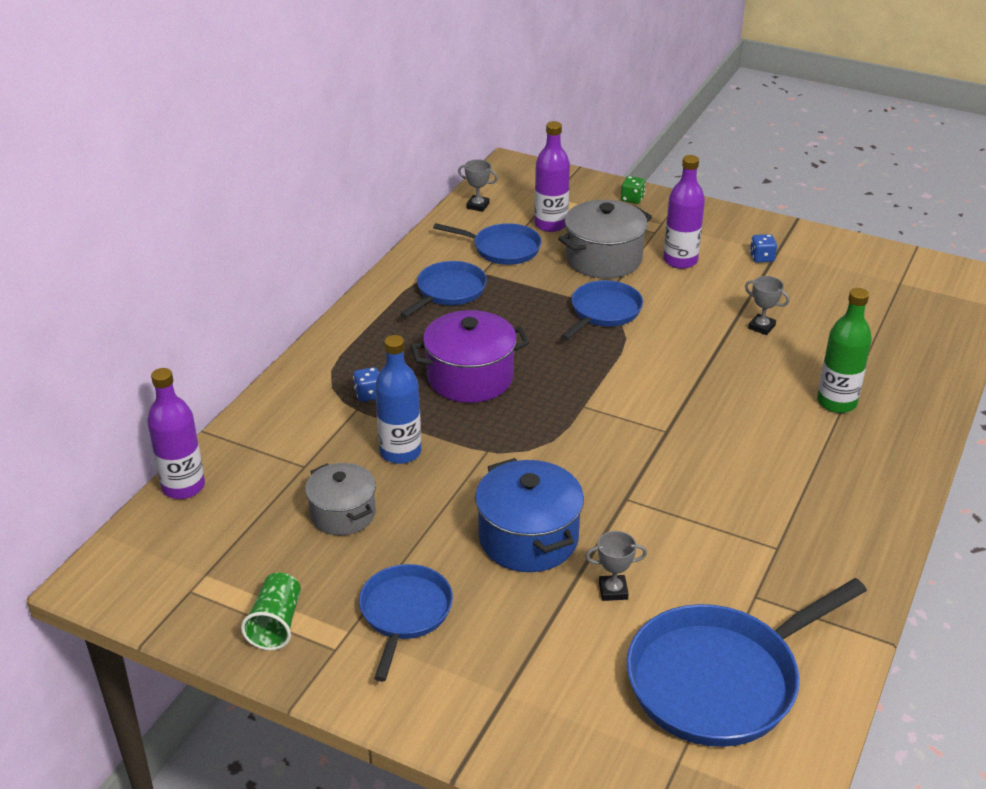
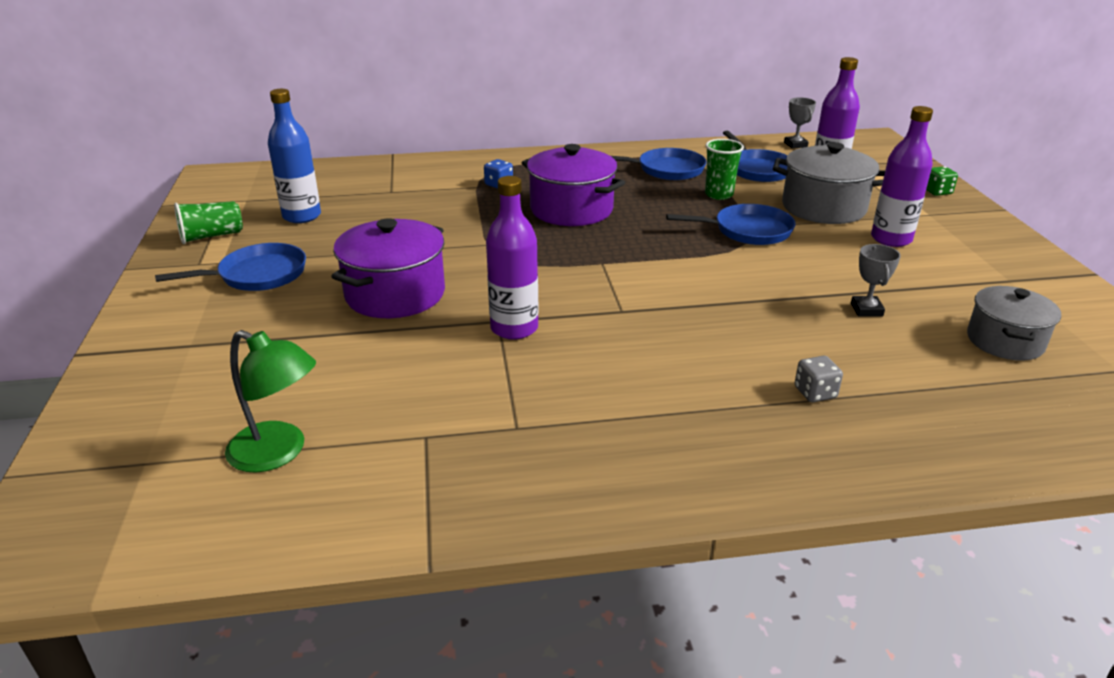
camera: 55 degrees right, 5 degrees down
purple bottle [147,368,205,499] -> purple bottle moved to [486,176,539,340]
grey pot [305,463,376,536] -> grey pot moved to [967,286,1061,361]
blue bottle [375,335,421,464] -> blue bottle moved to [268,89,321,223]
blue pot [475,458,584,572] -> purple pot [331,218,445,318]
grey trophy [585,531,647,601] -> none
blue pan [627,578,867,747] -> green lamp [225,330,316,473]
blue dice [750,234,777,263] -> none
green bottle [817,288,872,413] -> grey dice [795,356,843,402]
none -> green cup [705,139,744,200]

